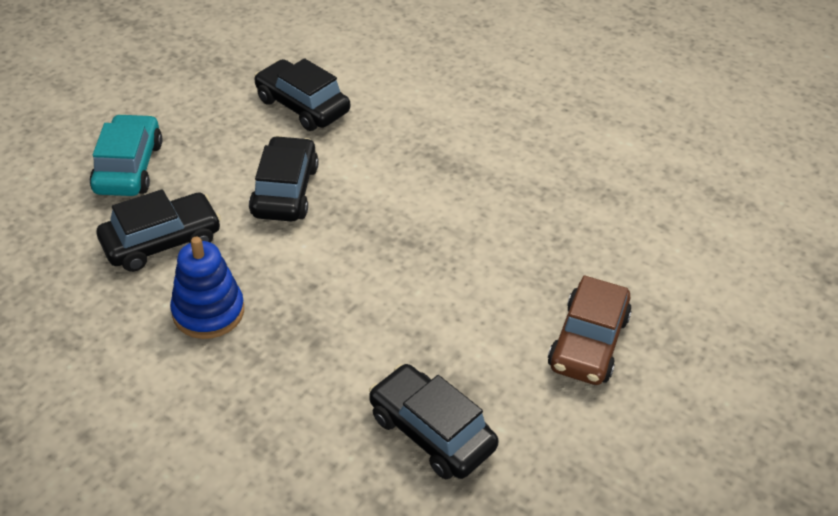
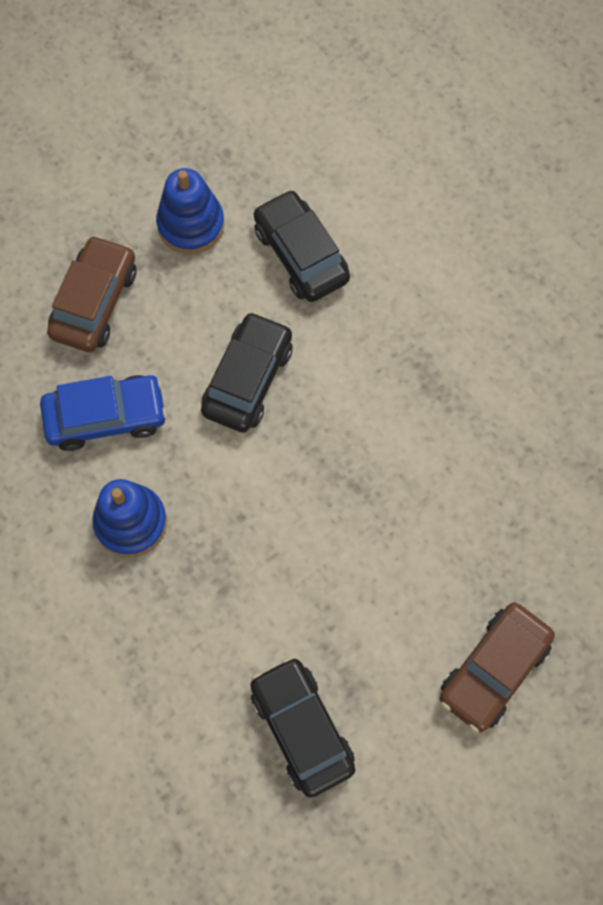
camera: 20 degrees right, 25 degrees up
turquoise car [90,114,162,196] -> brown car [47,235,136,352]
black car [97,189,221,272] -> blue car [40,375,167,451]
none -> blue stacking toy [156,168,224,254]

